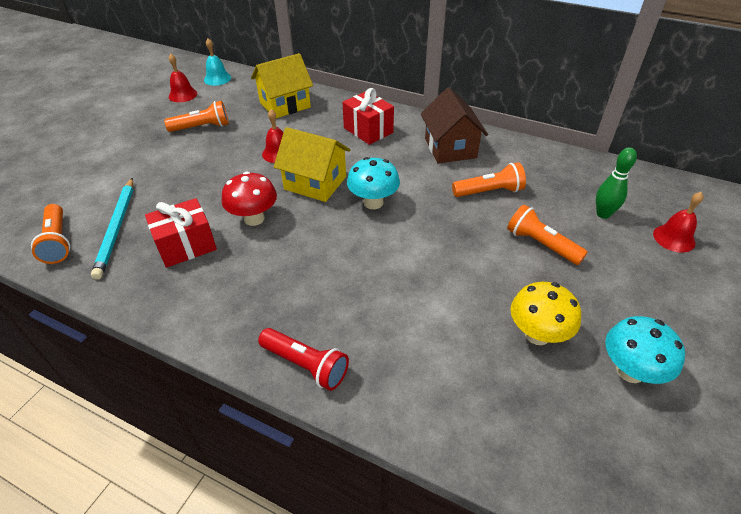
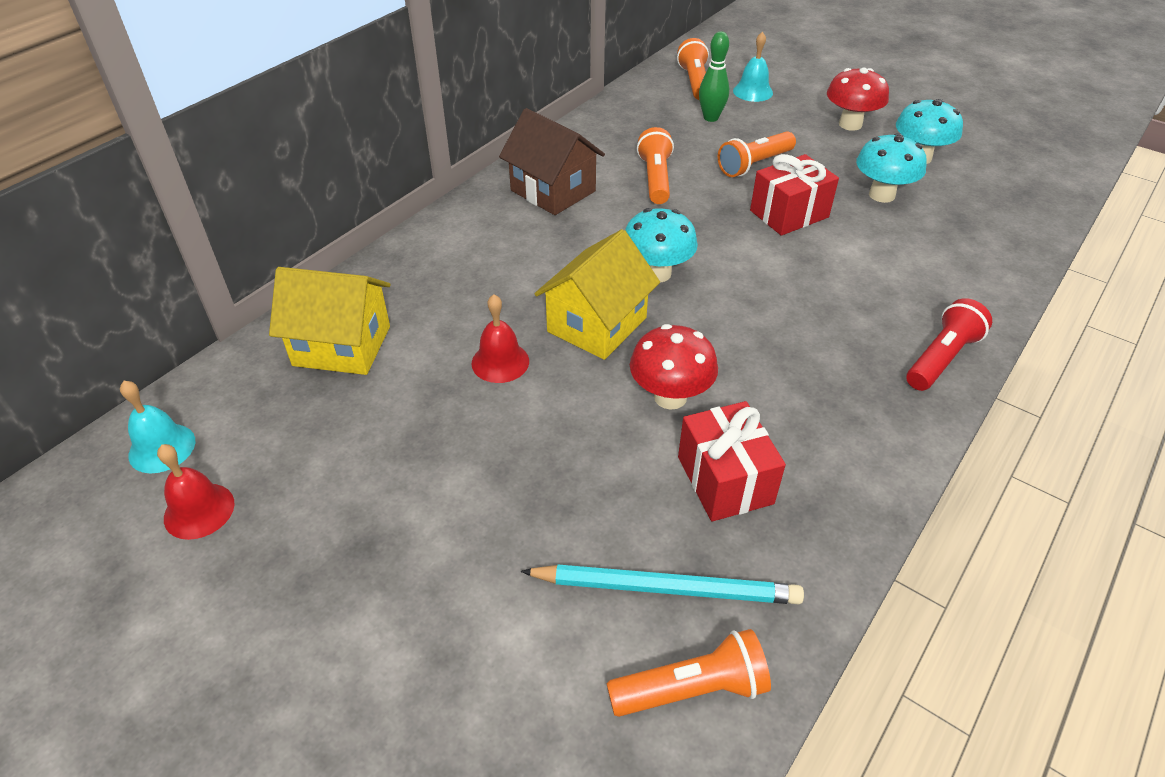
camera: 80 degrees left, 0 degrees up
orange flashlight [164,101,229,132] -> orange flashlight moved to [677,38,709,100]
yellow house [251,53,313,118] -> yellow house turned 60 degrees counterclockwise [269,267,390,375]
red gift [342,88,394,145] -> red gift moved to [750,154,839,236]
brown house [421,87,488,163] -> brown house turned 45 degrees clockwise [499,108,605,215]
yellow mushroom [511,282,581,345] -> turquoise mushroom [856,133,927,203]
red bell [653,192,704,253] -> turquoise bell [733,32,773,102]
none -> red mushroom [827,68,889,131]

